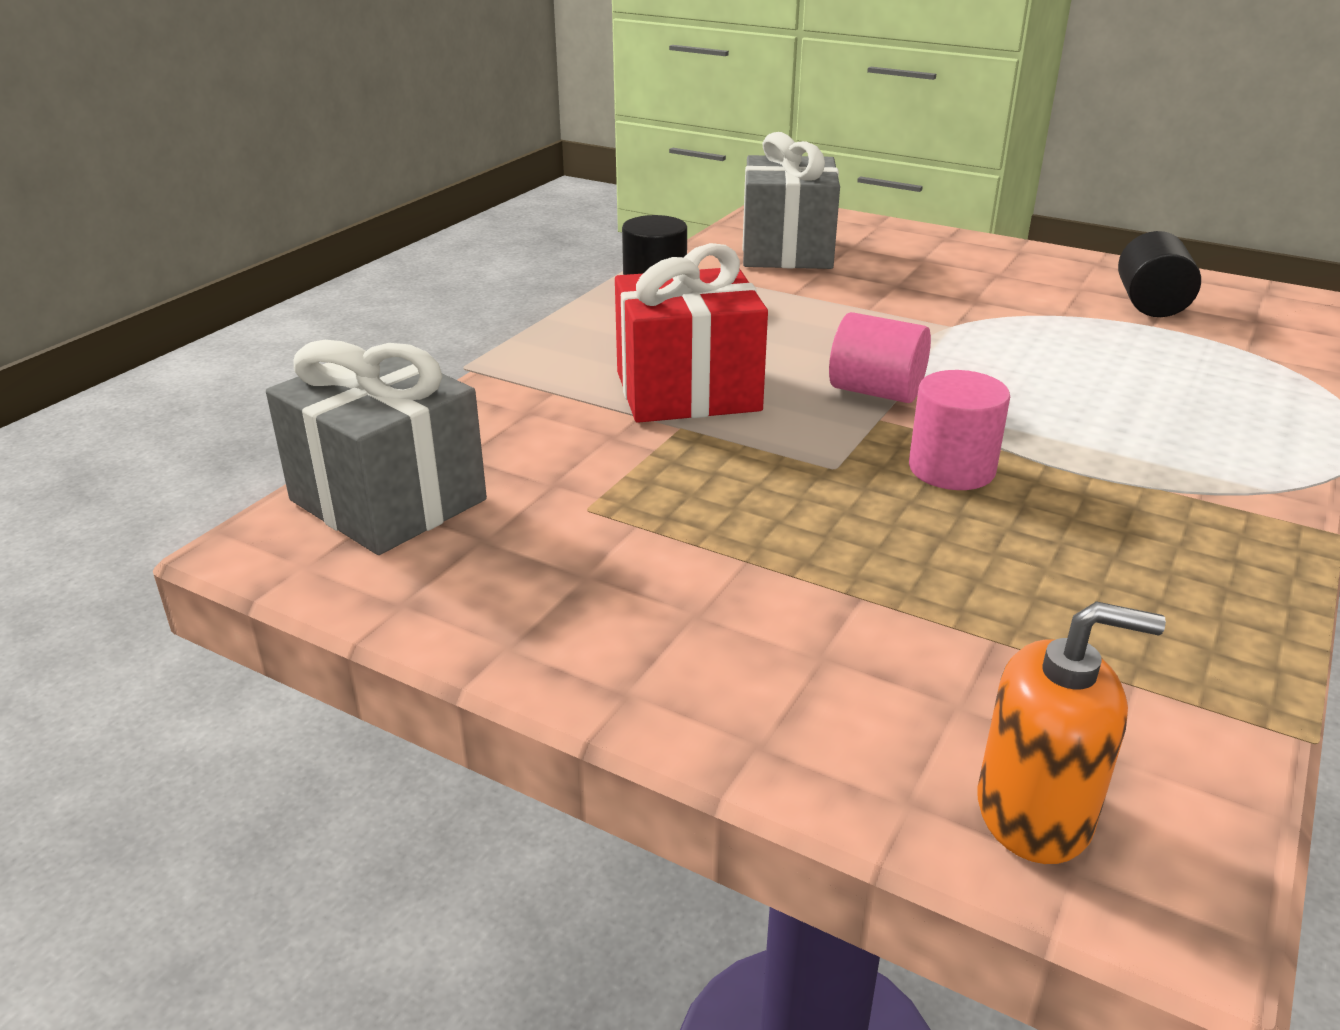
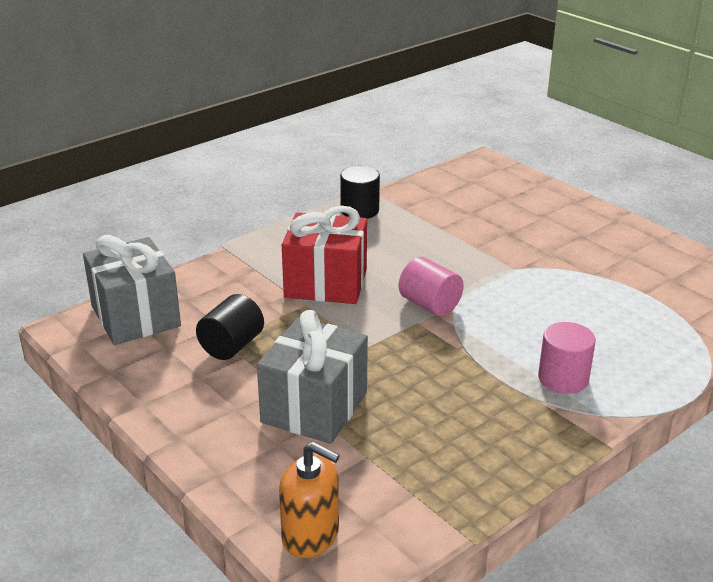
camera: 20 degrees right, 0 degrees up
grey gift [742,132,840,269] -> grey gift moved to [257,310,368,444]
pink cylinder [909,370,1010,490] -> pink cylinder moved to [538,322,596,394]
black cylinder [1118,231,1201,317] -> black cylinder moved to [196,294,264,360]

